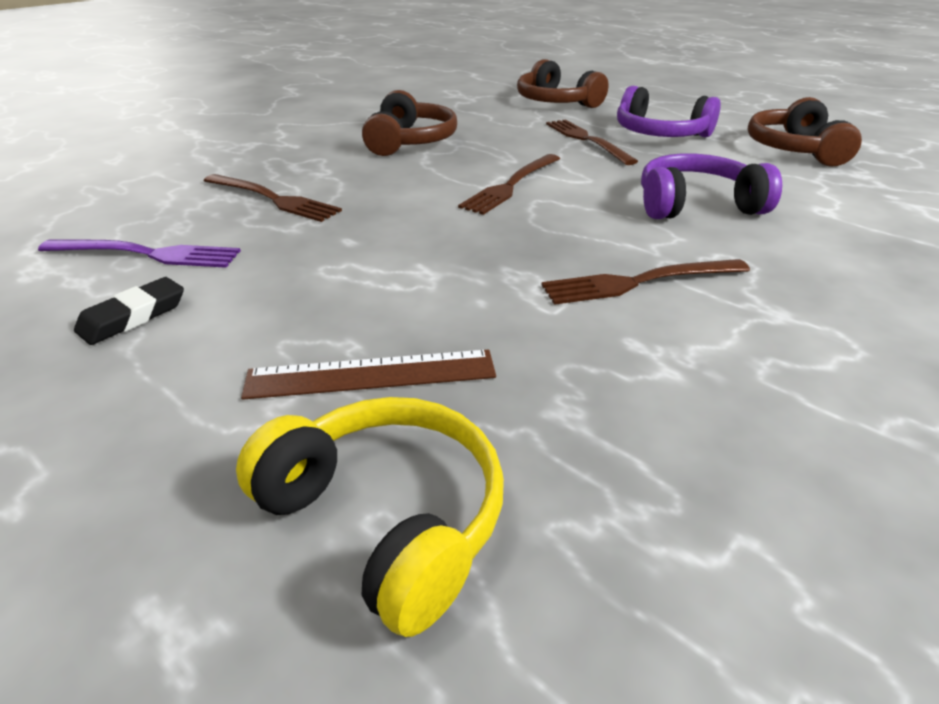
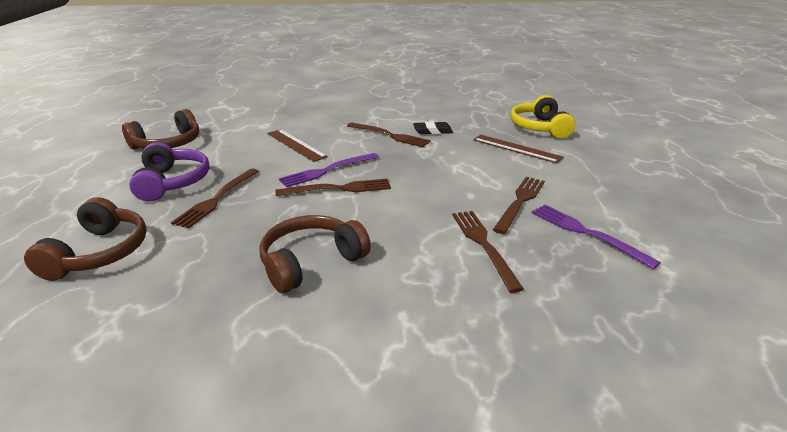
camera: 135 degrees left, 5 degrees down
black eraser [74,277,184,345] -> black eraser moved to [413,122,453,134]
purple headphones [641,153,782,219] -> brown ruler [267,129,328,162]
none -> purple fork [279,153,379,187]
none -> brown fork [493,177,545,234]

